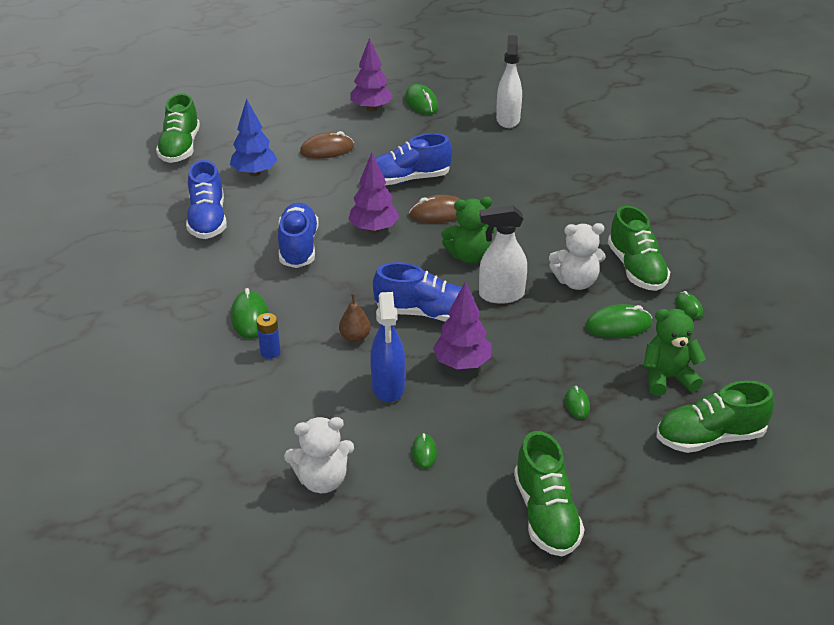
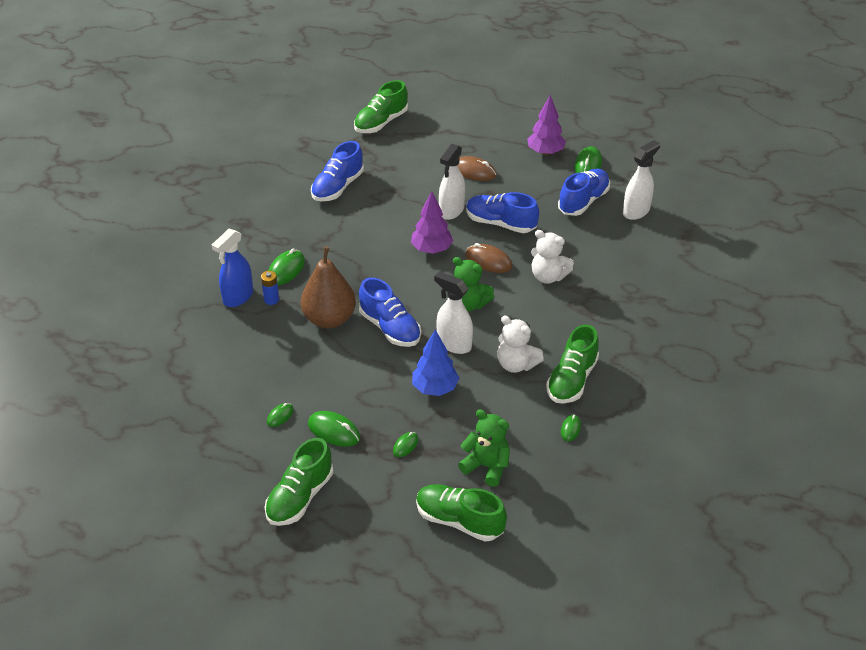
camera: 40 degrees right, 5 degrees up
blue tree [230,98,277,176] -> blue tree moved to [412,329,459,396]
blue shoe [278,203,319,268] -> blue shoe moved to [558,169,610,216]
white teddy bear [284,417,354,493] -> white teddy bear moved to [531,230,574,284]
brown pear [339,294,371,342] -> brown pear [301,246,356,328], size x2.20
blue spray bottle [370,292,405,402] -> blue spray bottle moved to [212,229,253,307]
purple tree [433,282,491,369] -> none
green mouse [585,304,653,338] -> green mouse moved to [308,411,360,447]
none -> white spray bottle [439,144,465,220]

